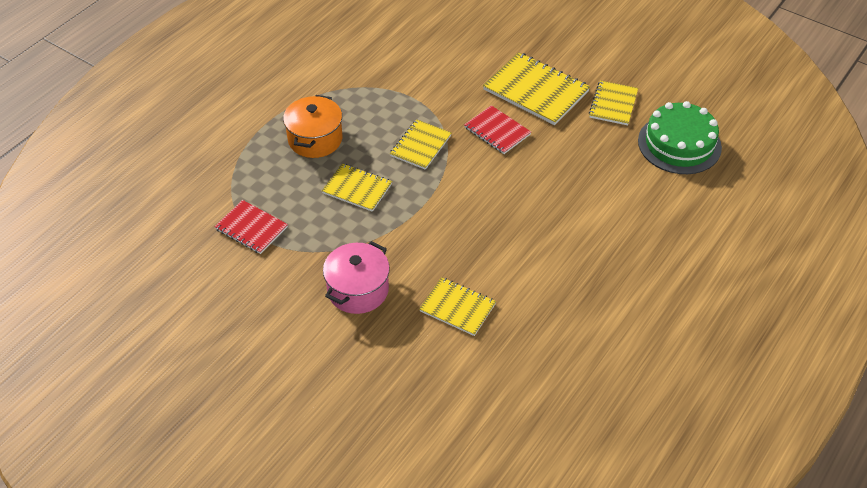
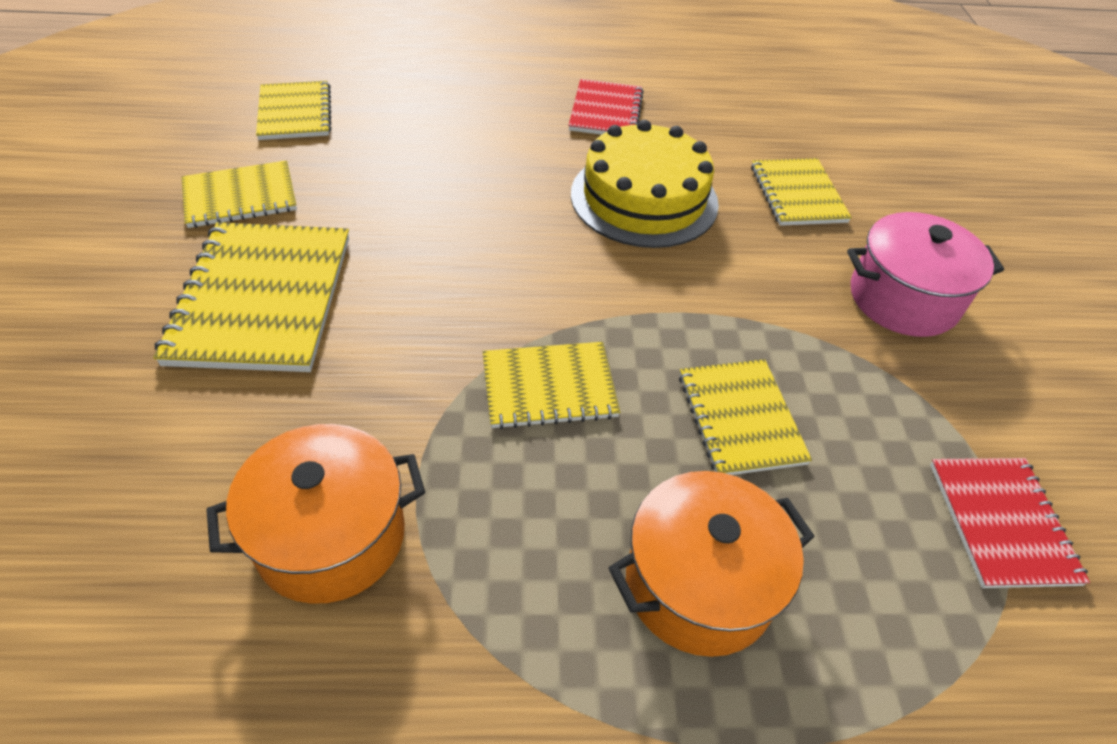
camera: 130 degrees left, 0 degrees up
red notebook [464,105,531,154] -> red notebook moved to [569,79,644,135]
green cake [638,101,722,174] -> yellow notebook [256,81,331,140]
none -> orange pot [206,424,425,604]
none -> yellow cake [571,120,719,248]

